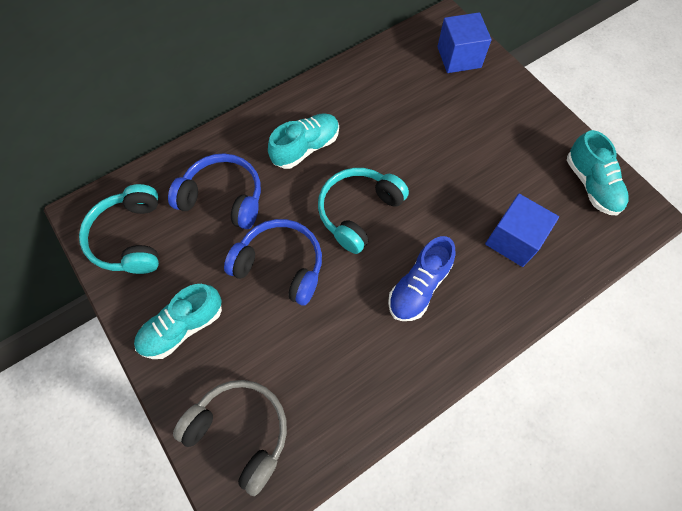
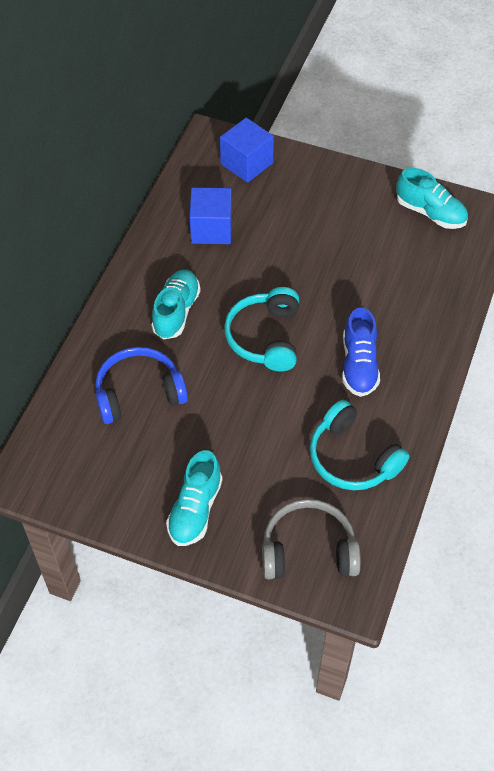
camera: 35 degrees left, 10 degrees down
turquoise headphones [79,184,159,274] -> turquoise headphones moved to [310,400,409,490]
blue headphones [224,219,322,305] -> none
blue cube [485,194,559,267] -> blue cube moved to [189,188,232,244]

